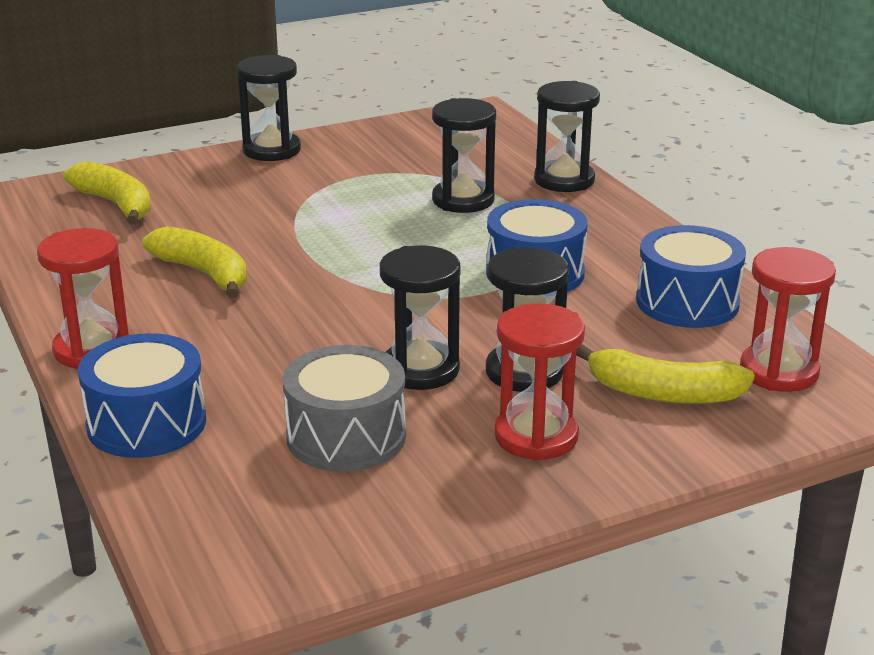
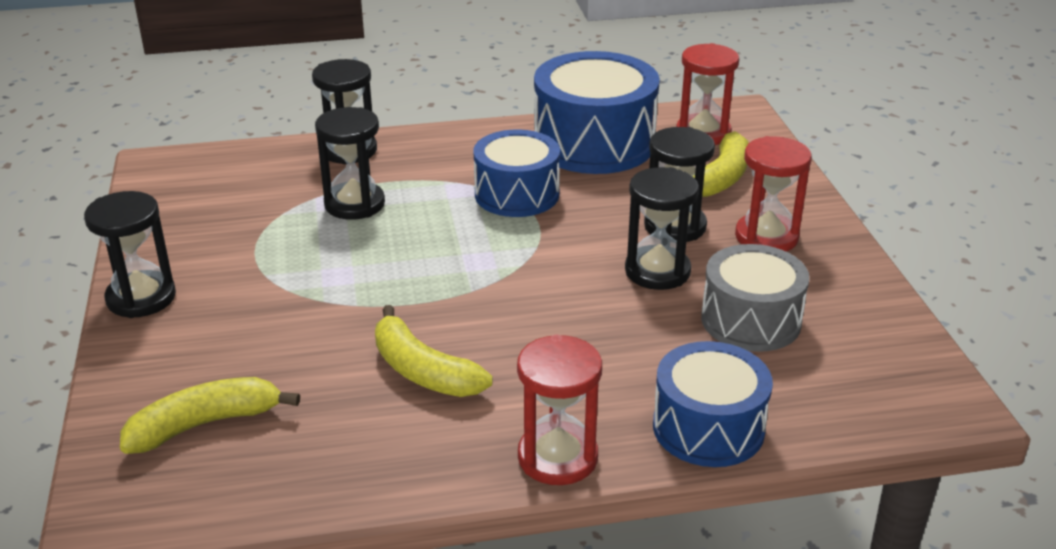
camera: 75 degrees left, 5 degrees up
yellow banana [142,226,247,298] -> yellow banana turned 105 degrees counterclockwise [375,305,493,397]
blue drum [636,225,746,328] -> blue drum [534,51,660,174], size x1.53

